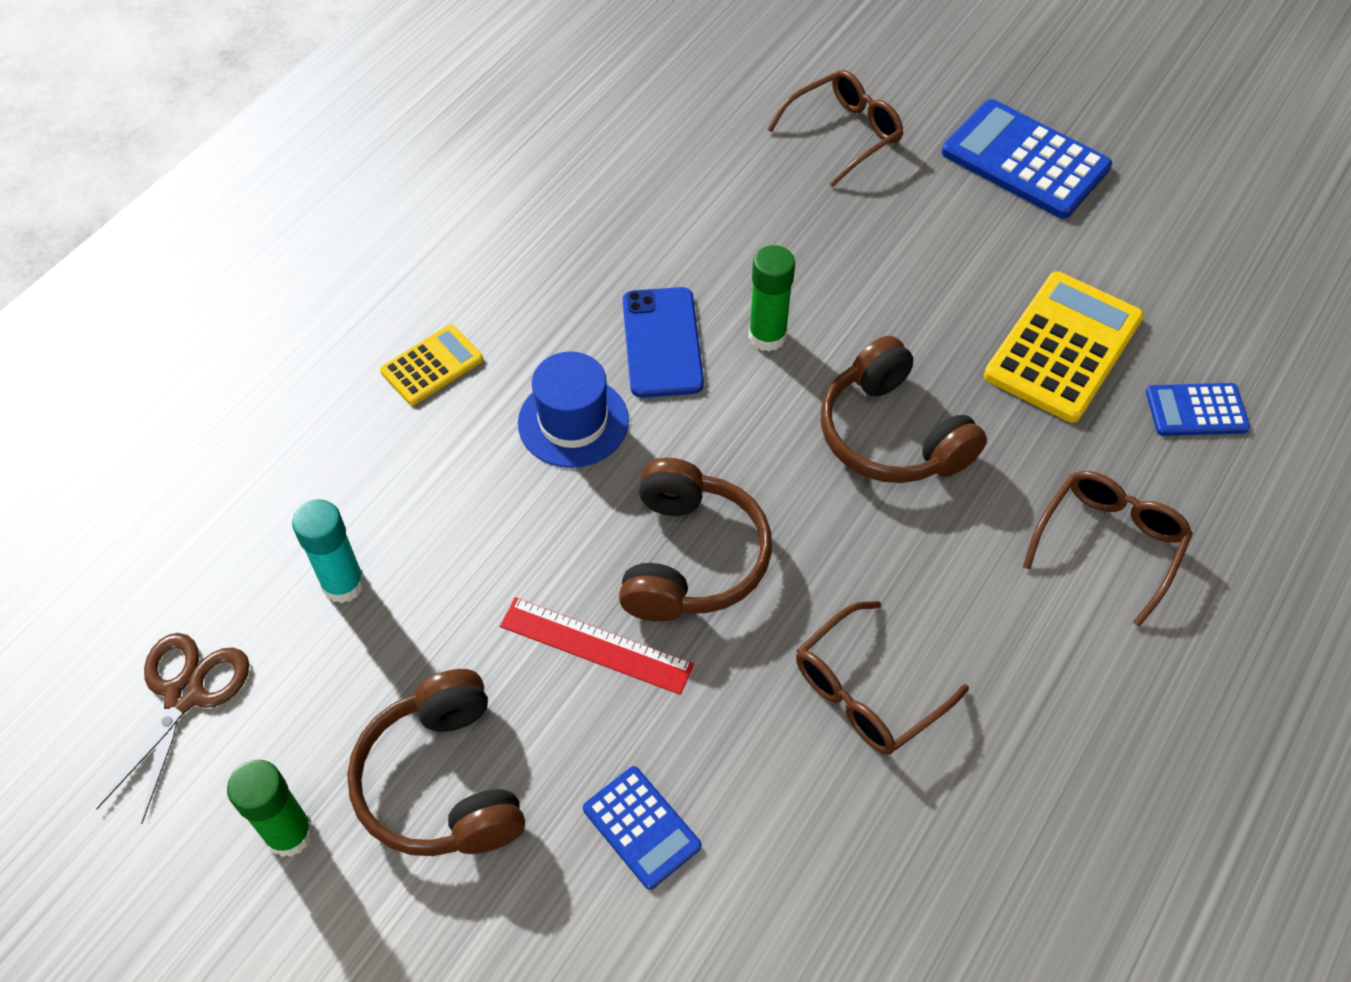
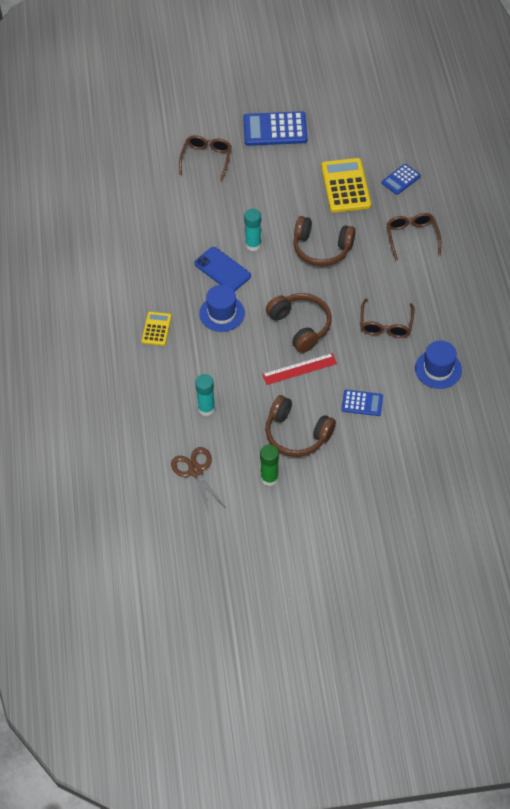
camera: 40 degrees left, 0 degrees up
green glue stick [748,245,795,351] -> turquoise glue stick [244,209,261,251]
none -> blue hat [415,341,462,389]

